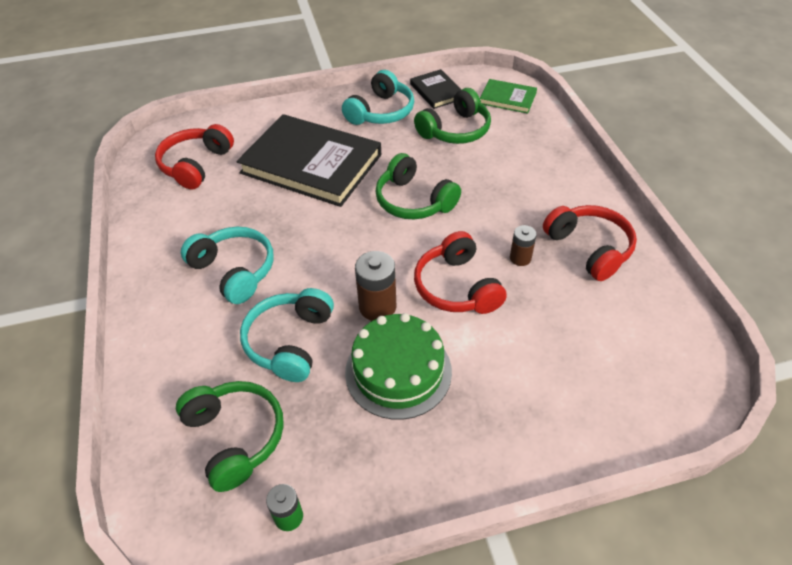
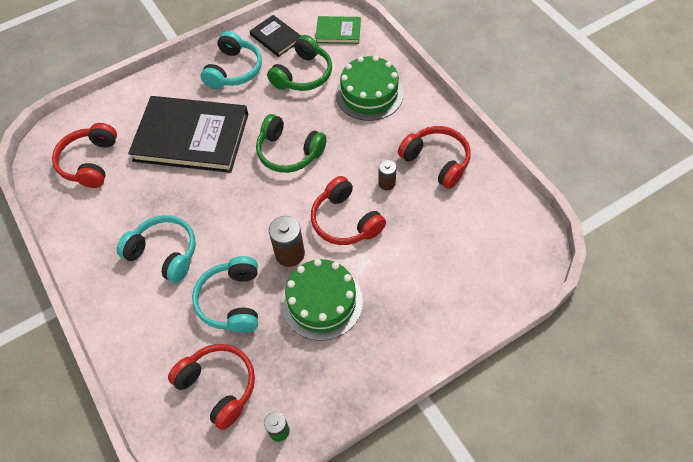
camera: 15 degrees left, 10 degrees up
green headphones [176,381,284,492] -> red headphones [168,344,255,430]
none -> green cake [336,56,404,121]

